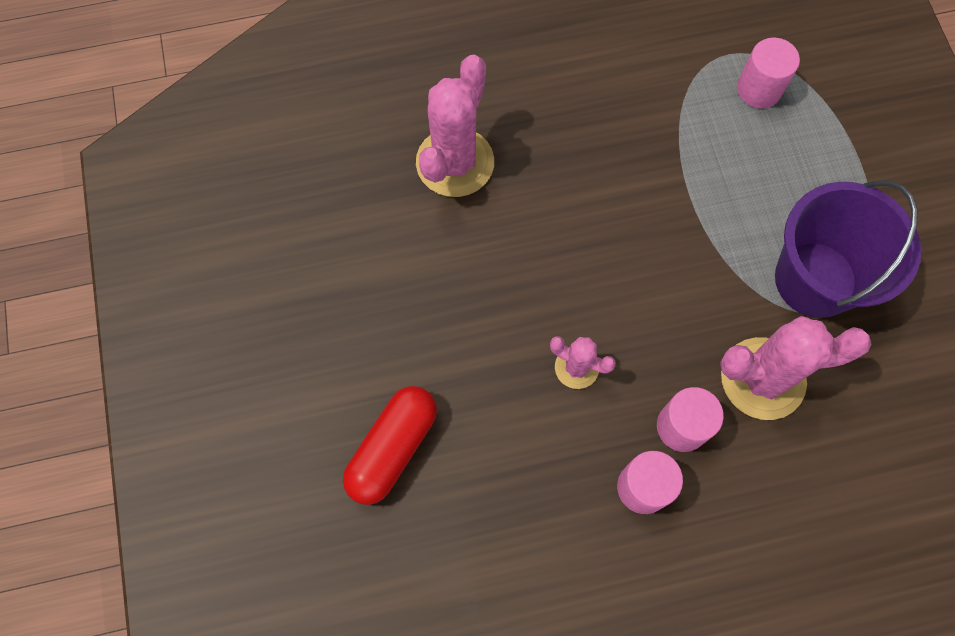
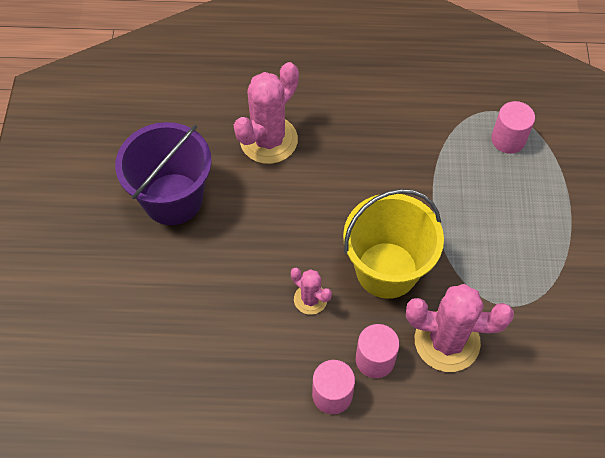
camera: 15 degrees right, 10 degrees down
red capsule [343,386,437,505] -> none
purple bucket [775,180,921,318] -> purple bucket moved to [115,122,212,225]
none -> yellow bucket [343,189,444,299]

